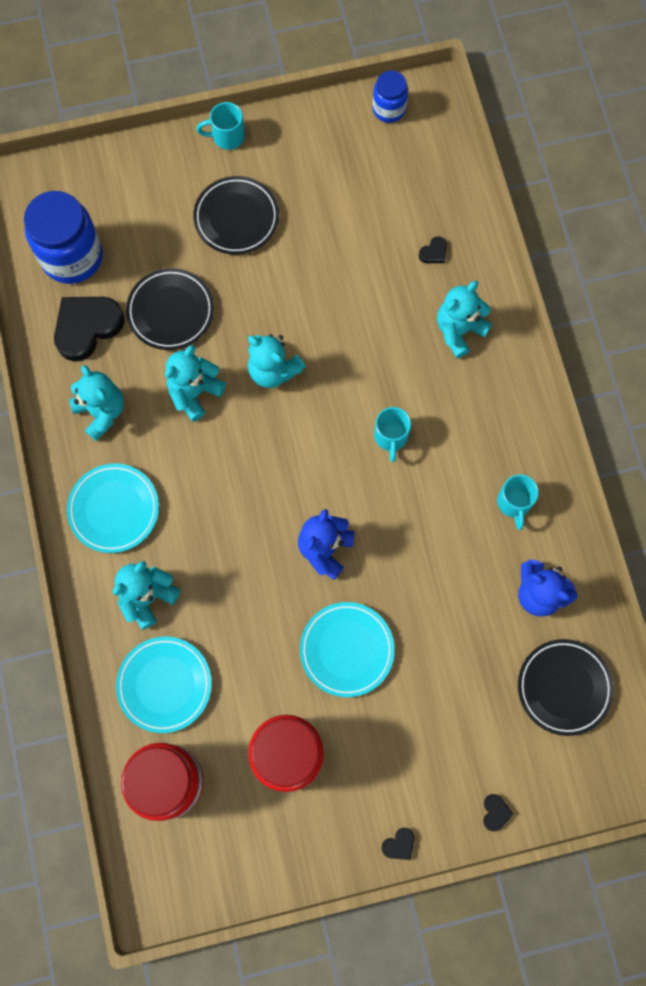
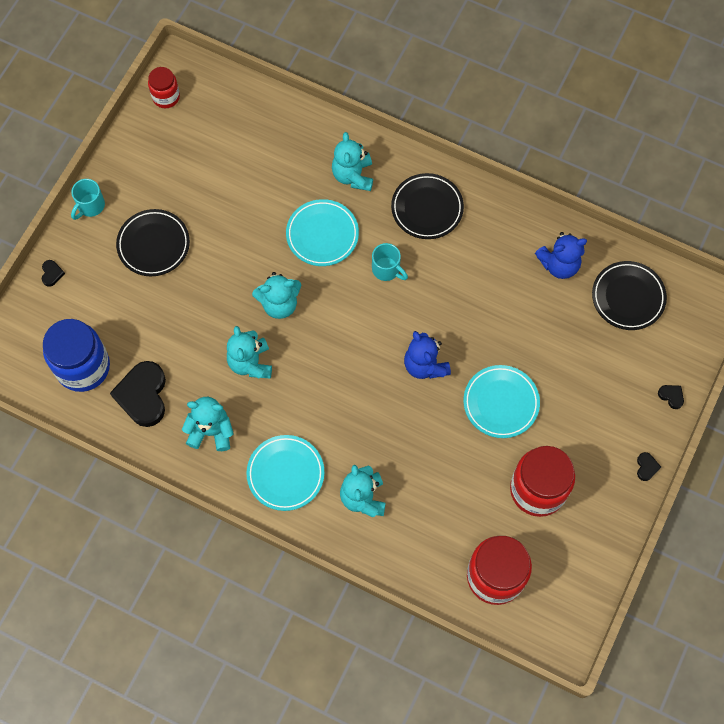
camera: 50 degrees left, 5 degrees down
turquoise plate [116,637,212,733] -> turquoise plate moved to [286,199,359,266]
black plate [126,268,214,350] -> black plate moved to [391,173,464,239]
blue jar [373,70,408,123] -> red jar [148,67,180,108]
black heart [419,236,447,263] -> black heart moved to [42,260,65,287]
turquoise mug [497,474,539,530] -> none

